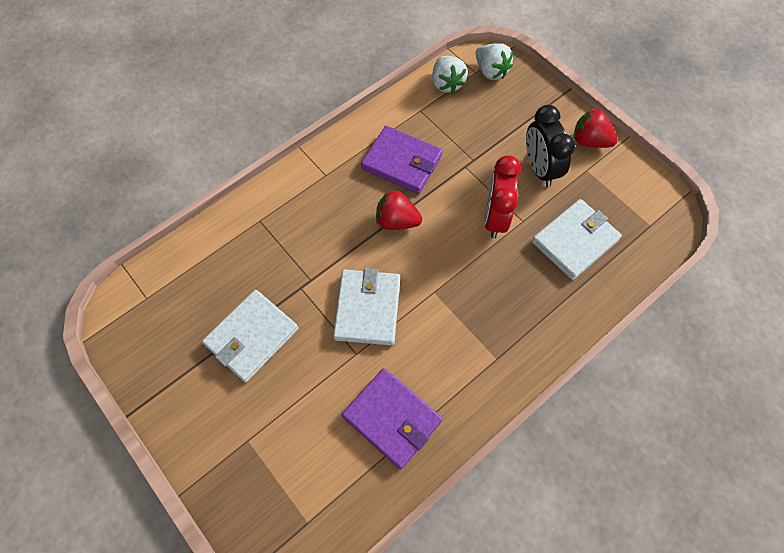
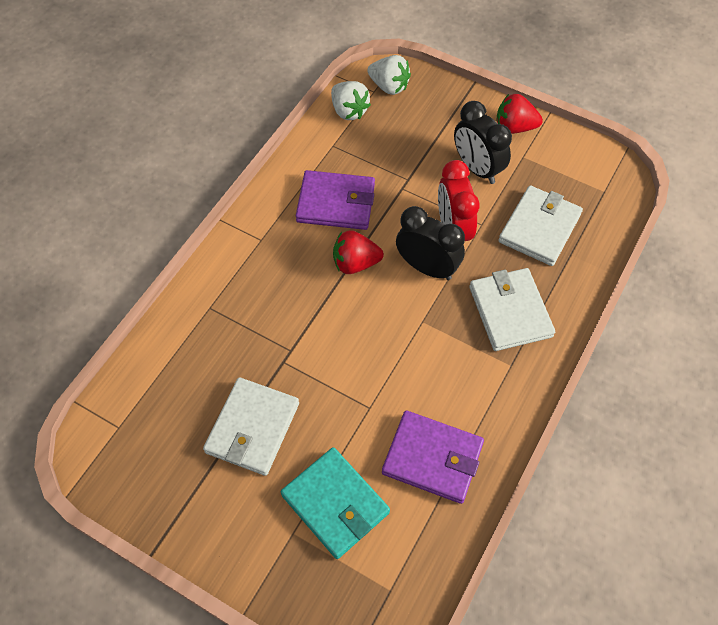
camera: 20 degrees left, 5 degrees down
white wallet [333,268,400,346] -> white wallet moved to [469,268,555,351]
none -> turquoise wallet [281,447,390,559]
none -> black clock [396,206,465,280]

